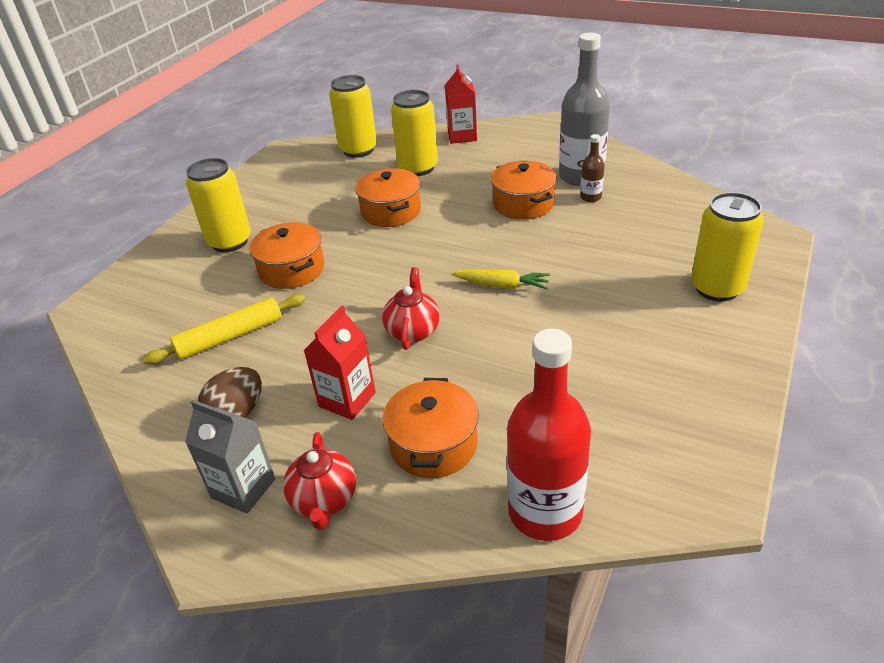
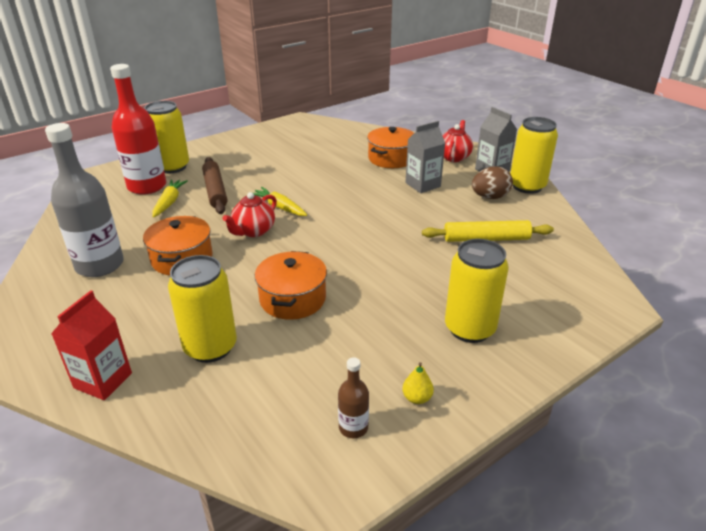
camera: 155 degrees left, 5 degrees down
orange pot [249,222,324,289] -> none
red carton [303,306,376,420] -> grey carton [405,121,445,193]
yellow can [329,75,377,158] -> yellow can moved to [510,117,558,194]
red teapot [382,267,440,350] -> red teapot moved to [222,192,277,237]
red bottle [507,329,591,541] -> red bottle moved to [110,64,166,195]
brown bottle [580,134,605,202] -> brown bottle moved to [338,357,369,438]
none -> yellow carrot [152,179,188,217]
none -> brown rolling pin [202,157,227,214]
none -> yellow pear [402,362,434,404]

